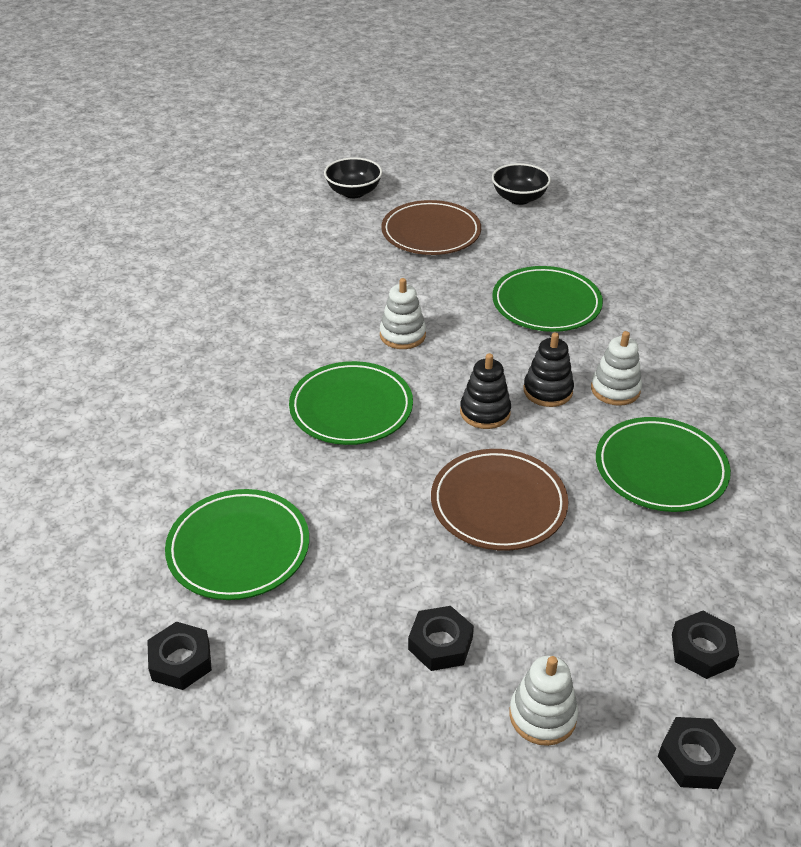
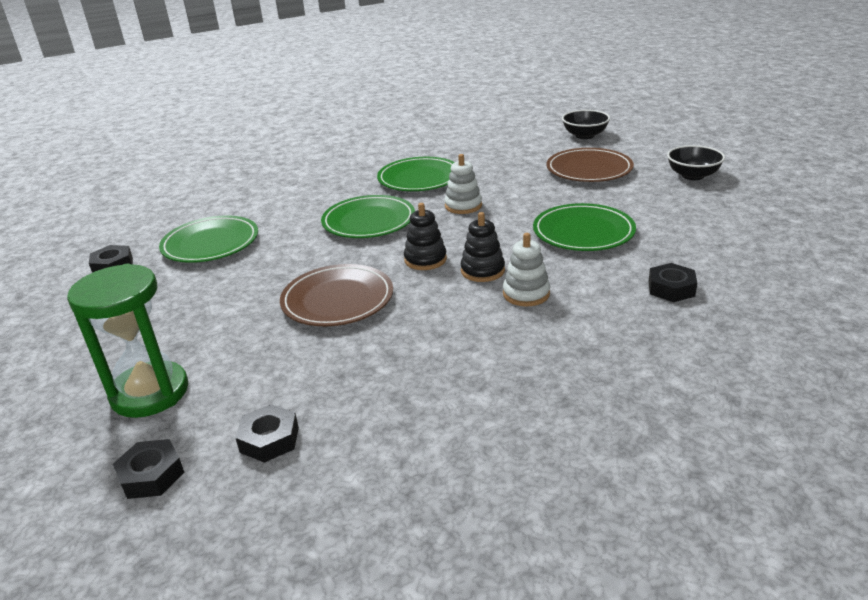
camera: 55 degrees right, 10 degrees down
black nut [408,606,474,671] -> black nut moved to [648,263,697,302]
white stacking toy [510,655,578,746] -> green hourglass [67,264,188,418]
green plate [596,417,731,512] -> green plate moved to [377,157,455,191]

